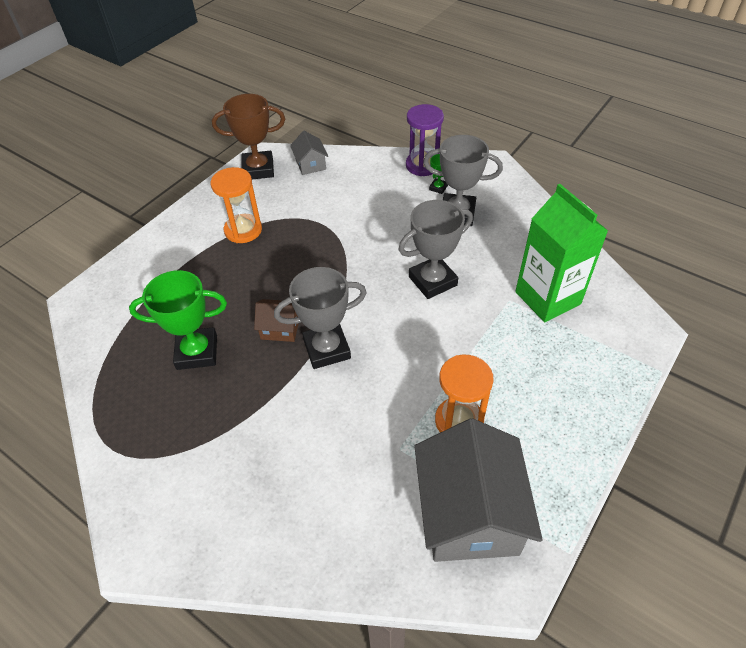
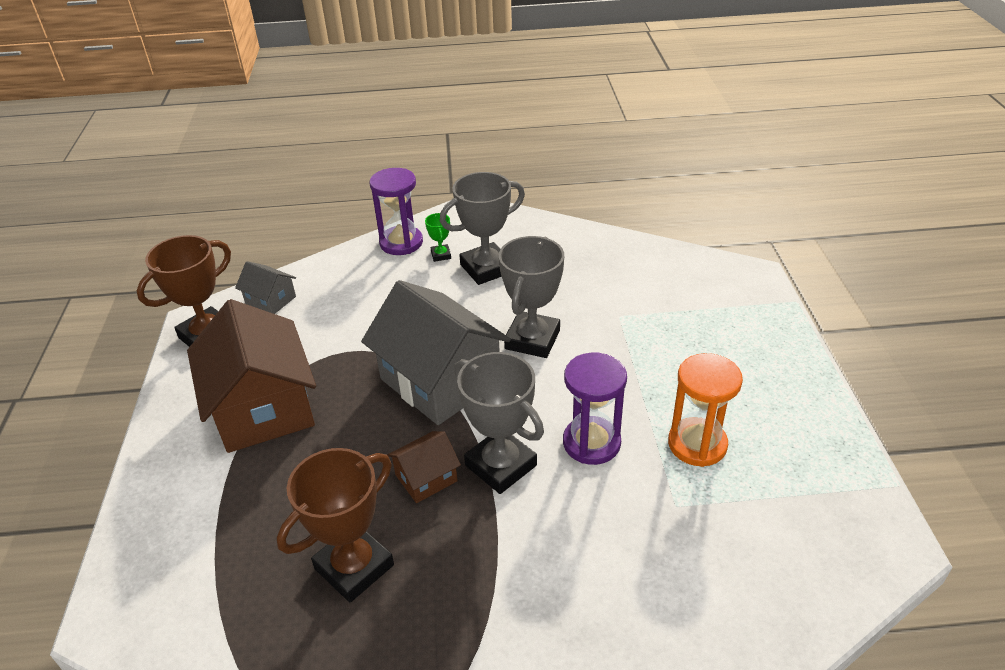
camera: 40 degrees left, 10 degrees down
green trophy [129,270,227,370] -> brown trophy [277,448,394,602]
orange hourglass [211,167,262,243] -> brown house [187,299,316,453]
grey trophy [274,267,367,369] -> grey trophy turned 75 degrees counterclockwise [455,352,544,494]
grey house [414,418,542,562] -> grey house moved to [361,280,511,425]
green carton [515,184,608,322] -> none
none -> purple hourglass [563,353,627,465]

